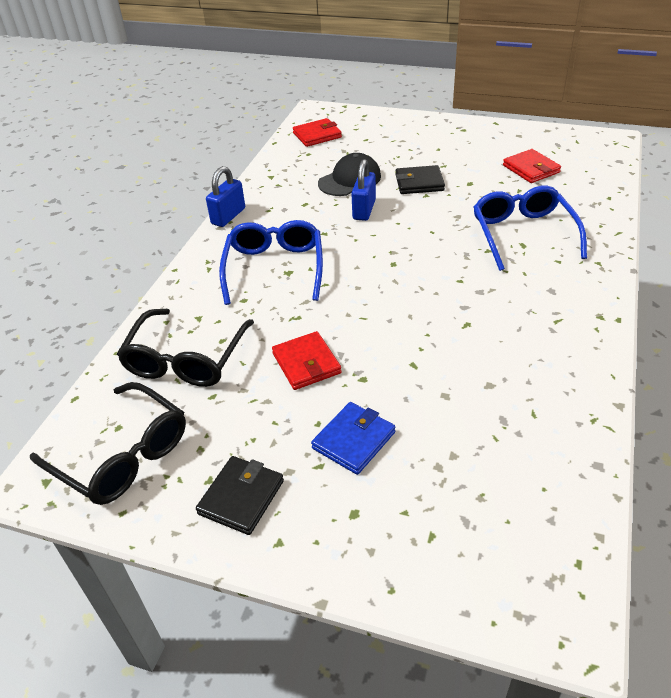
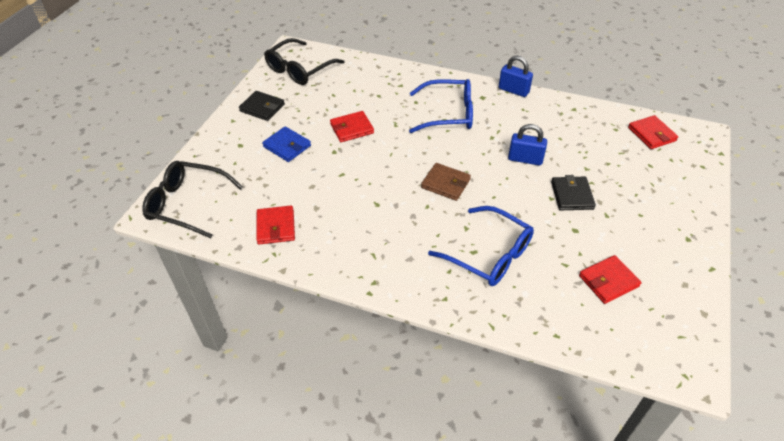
camera: 90 degrees right, 5 degrees up
black glasses [117,309,254,387] -> black glasses moved to [142,161,243,238]
black cap [318,153,381,196] -> none
blue glasses [474,186,587,271] -> blue glasses turned 45 degrees clockwise [428,206,534,286]
none -> red wallet [256,205,295,245]
none -> brown wallet [421,163,471,201]

